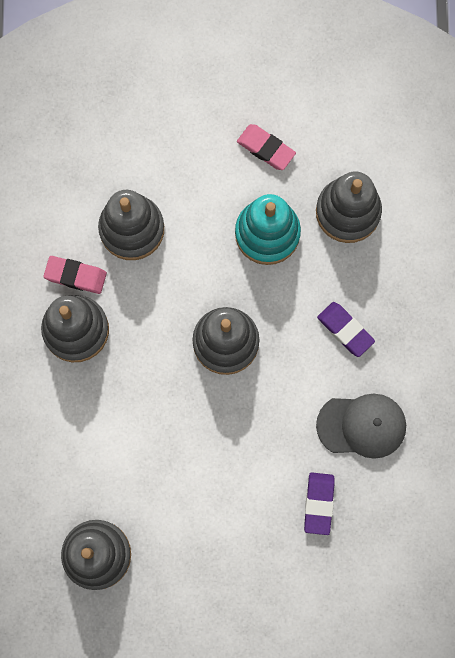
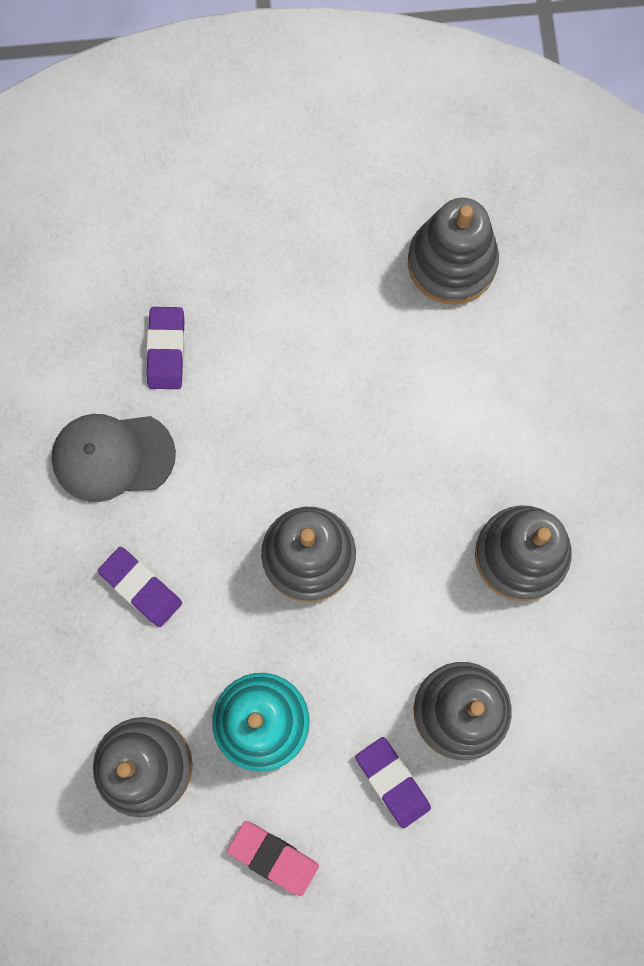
camera: 175 degrees right, 0 degrees up
pink eraser [43,256,107,294] -> none
none -> purple eraser [355,737,431,828]

